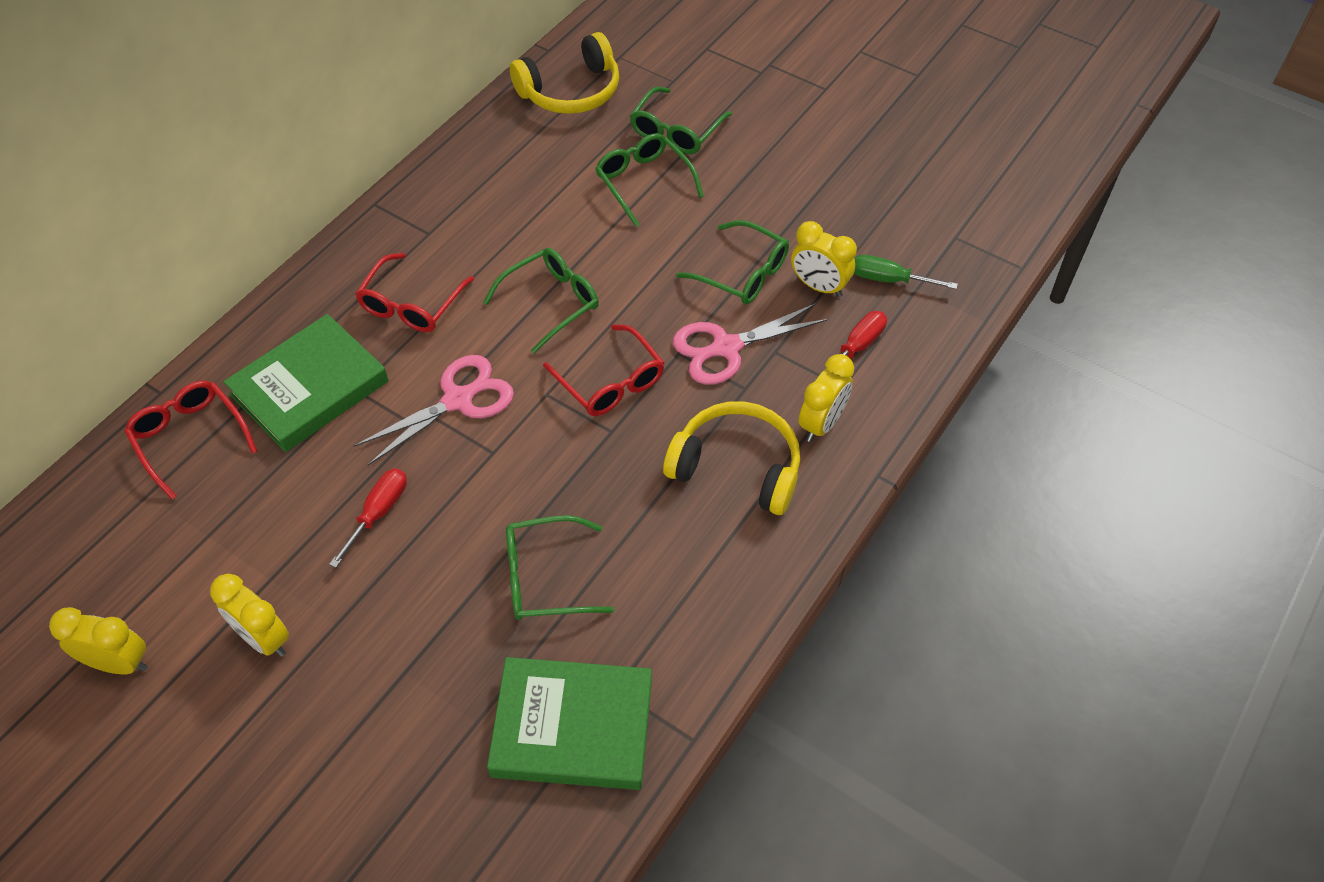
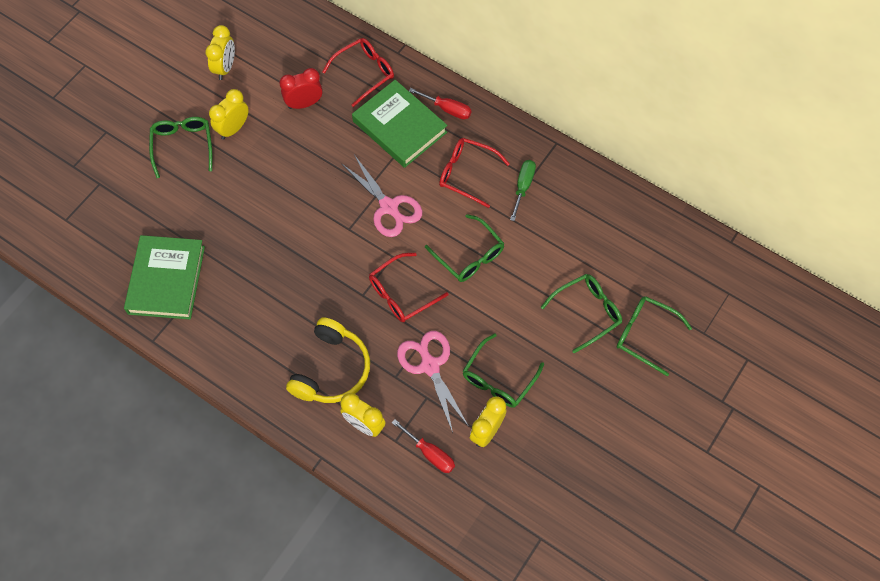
camera: 90 degrees right, 10 degrees up
red screwdriver [329,469,407,568] -> red screwdriver moved to [409,88,471,119]
green glasses [506,515,614,620] -> green glasses moved to [149,117,213,178]
yellow headphones [510,32,619,114] -> none
green screwdriver [854,255,958,289] -> green screwdriver moved to [510,160,536,221]
none -> red clock [279,68,323,109]

